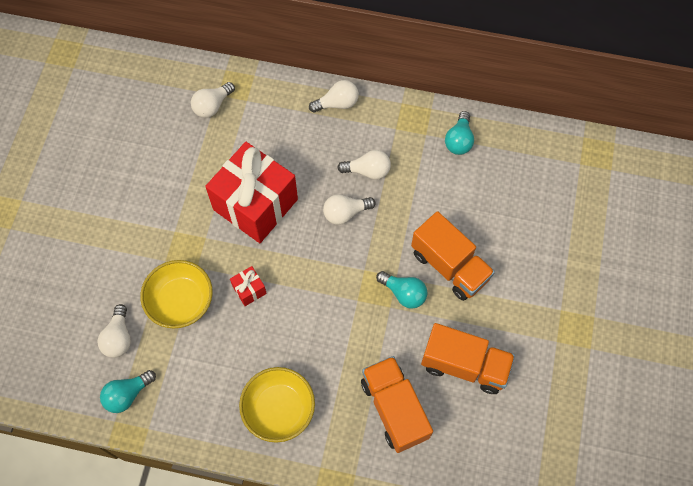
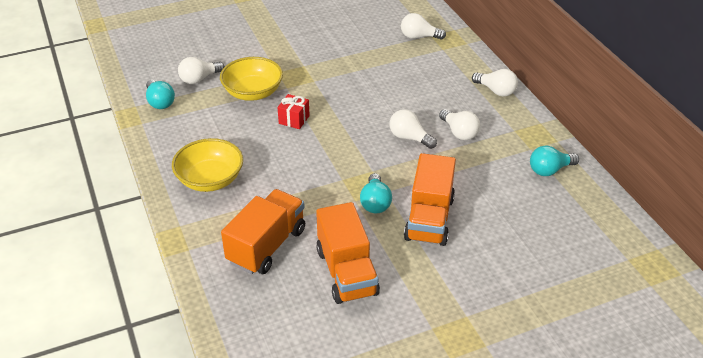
camera: 55 degrees right, 25 degrees down
turquoise light bulb [100,370,156,413] -> turquoise light bulb turned 135 degrees counterclockwise [146,80,175,109]
red gift [205,142,298,243] -> none

